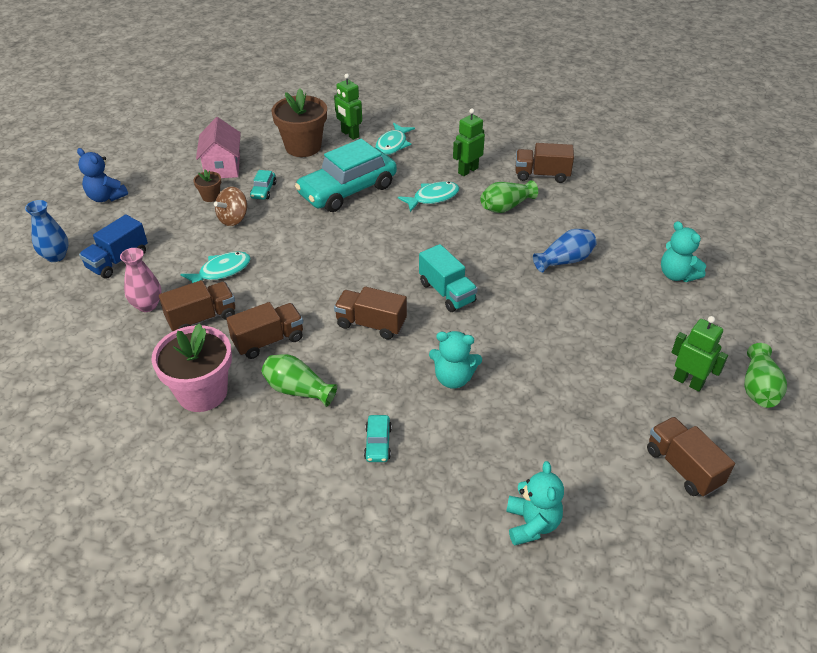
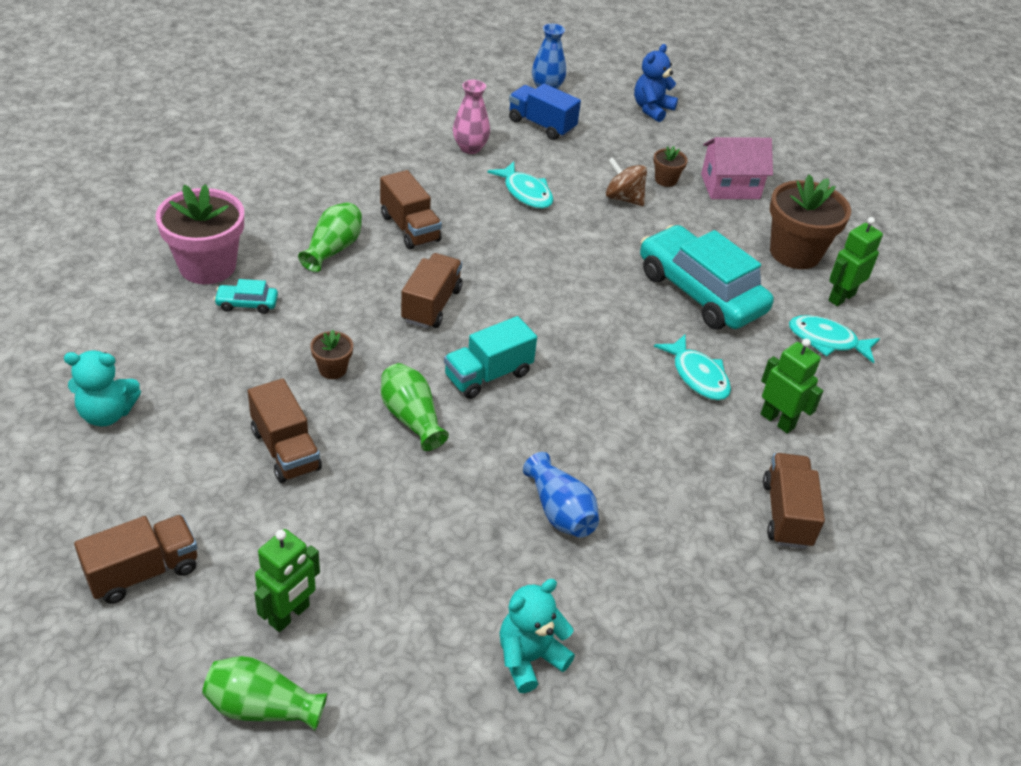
camera: 85 degrees right, 0 degrees up
pink flower pot [152,323,232,412] -> pink flower pot moved to [155,184,244,284]
brown truck [159,280,235,331] -> brown truck moved to [248,378,322,483]
turquoise car [250,170,276,200] -> none
turquoise teddy bear [429,331,482,389] -> brown flower pot [310,329,353,379]
green vase [480,180,538,213] -> green vase moved to [381,363,449,451]

